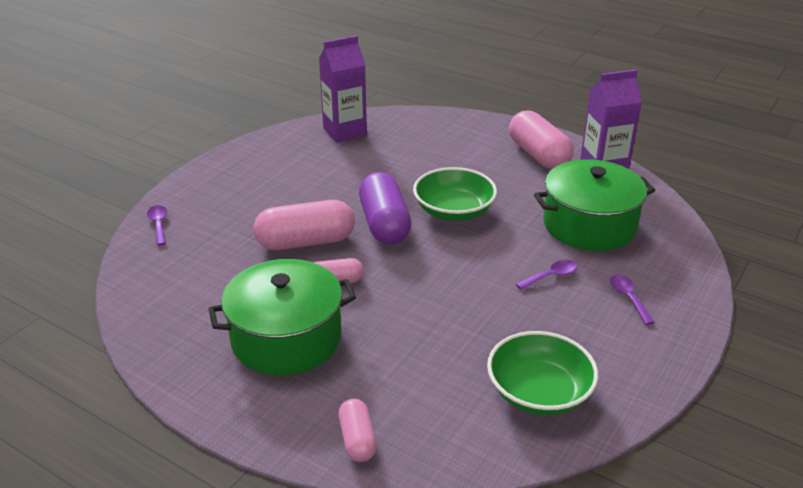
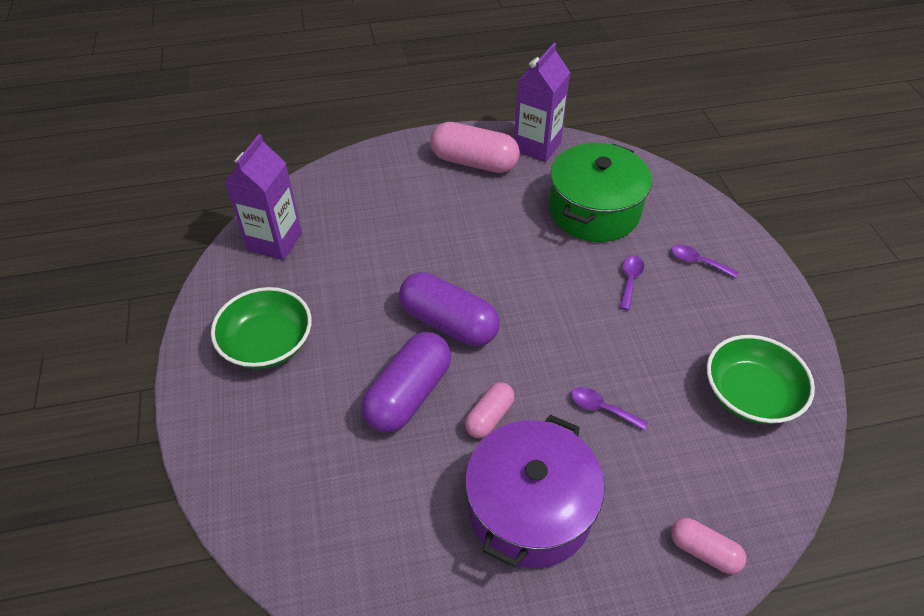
camera: 45 degrees left, 15 degrees up
purple spoon [147,205,167,246] -> purple spoon moved to [571,387,648,430]
green pot [208,259,356,375] -> purple pot [465,415,605,568]
pink capsule [254,200,355,250] -> purple capsule [361,332,451,433]
green bowl [413,167,497,221] -> green bowl moved to [211,287,312,369]

